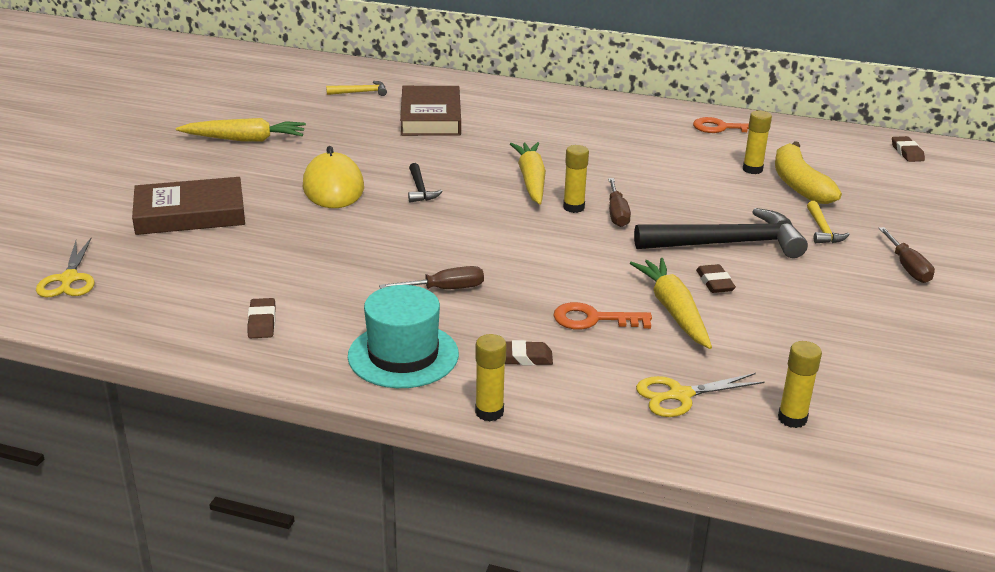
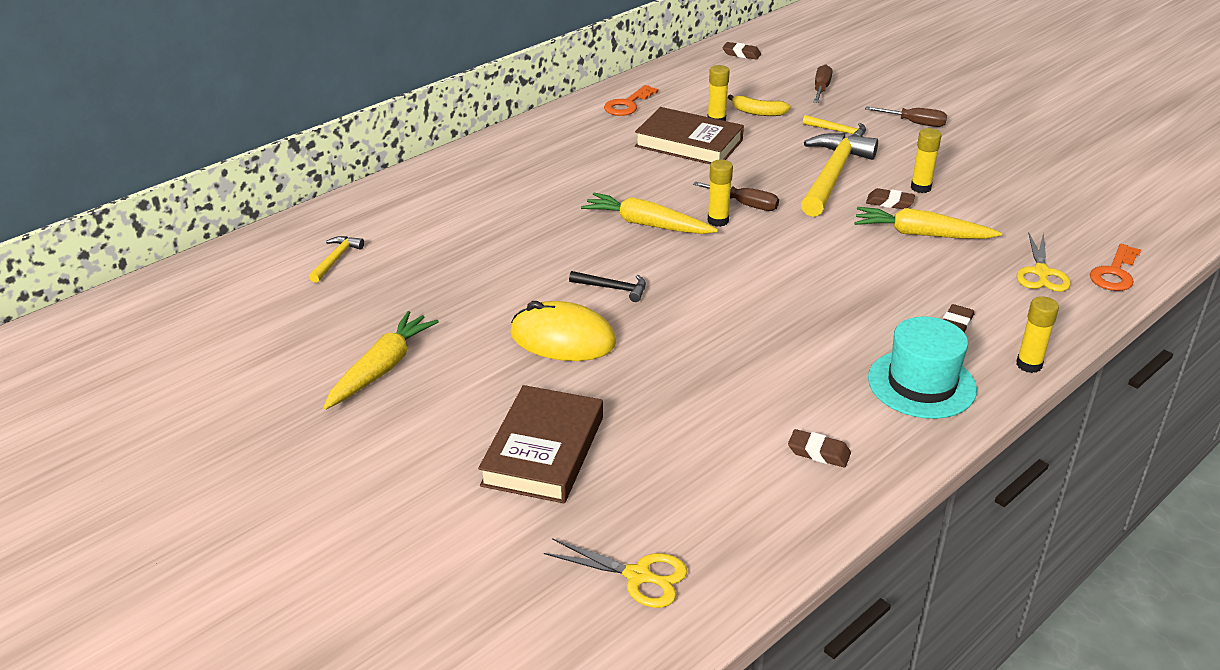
camera: 60 degrees left, 5 degrees up
brown screwdriver [379,266,484,289] -> brown screwdriver moved to [814,65,832,103]
brown book [400,86,461,136] -> brown book moved to [635,107,744,164]
orange key [553,302,652,330] -> orange key moved to [1090,244,1141,291]
black hammer [634,208,808,258] -> yellow hammer [801,133,878,217]
yellow banana [775,141,842,204] -> yellow banana [728,94,791,116], size x0.59
yellow glue stick [778,341,822,428] -> yellow glue stick moved to [911,128,942,193]

